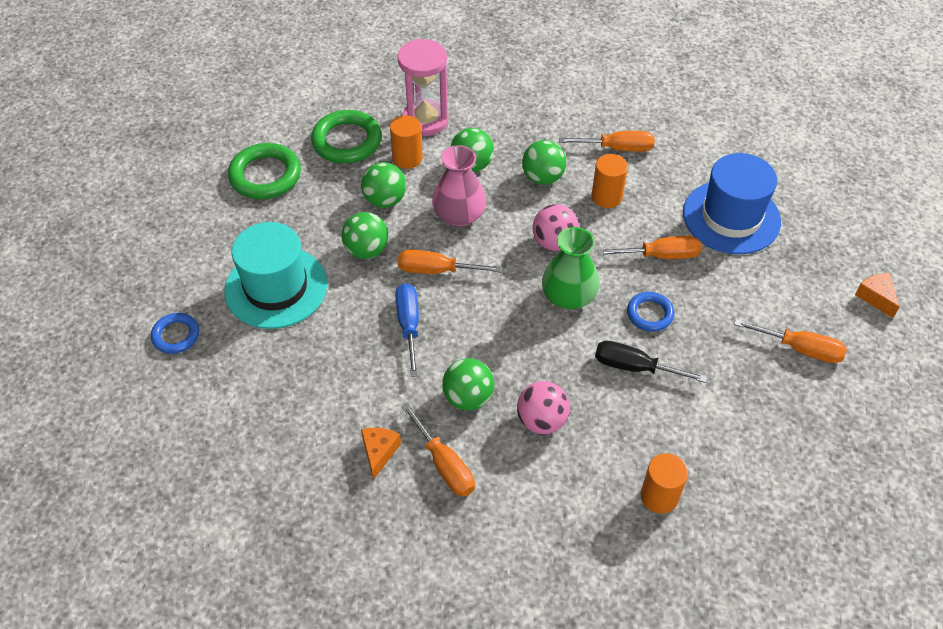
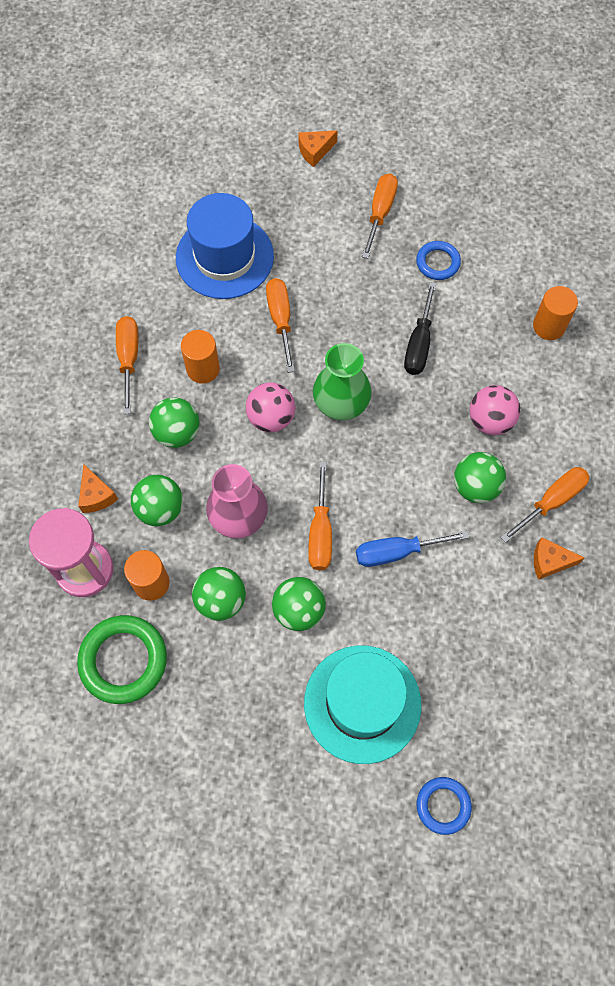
camera: 95 degrees left, 15 degrees up
green ring [228,143,301,199] -> none
blue ring [627,292,674,332] -> blue ring moved to [416,241,461,280]
none -> orange cheese [78,464,118,513]

